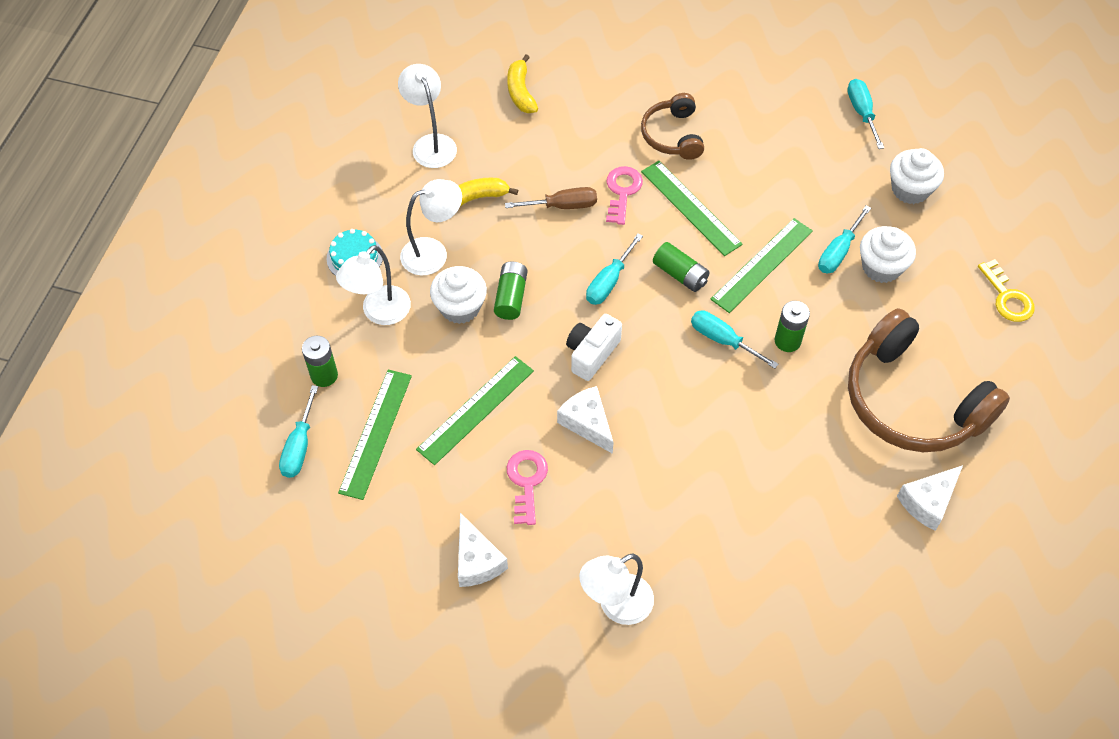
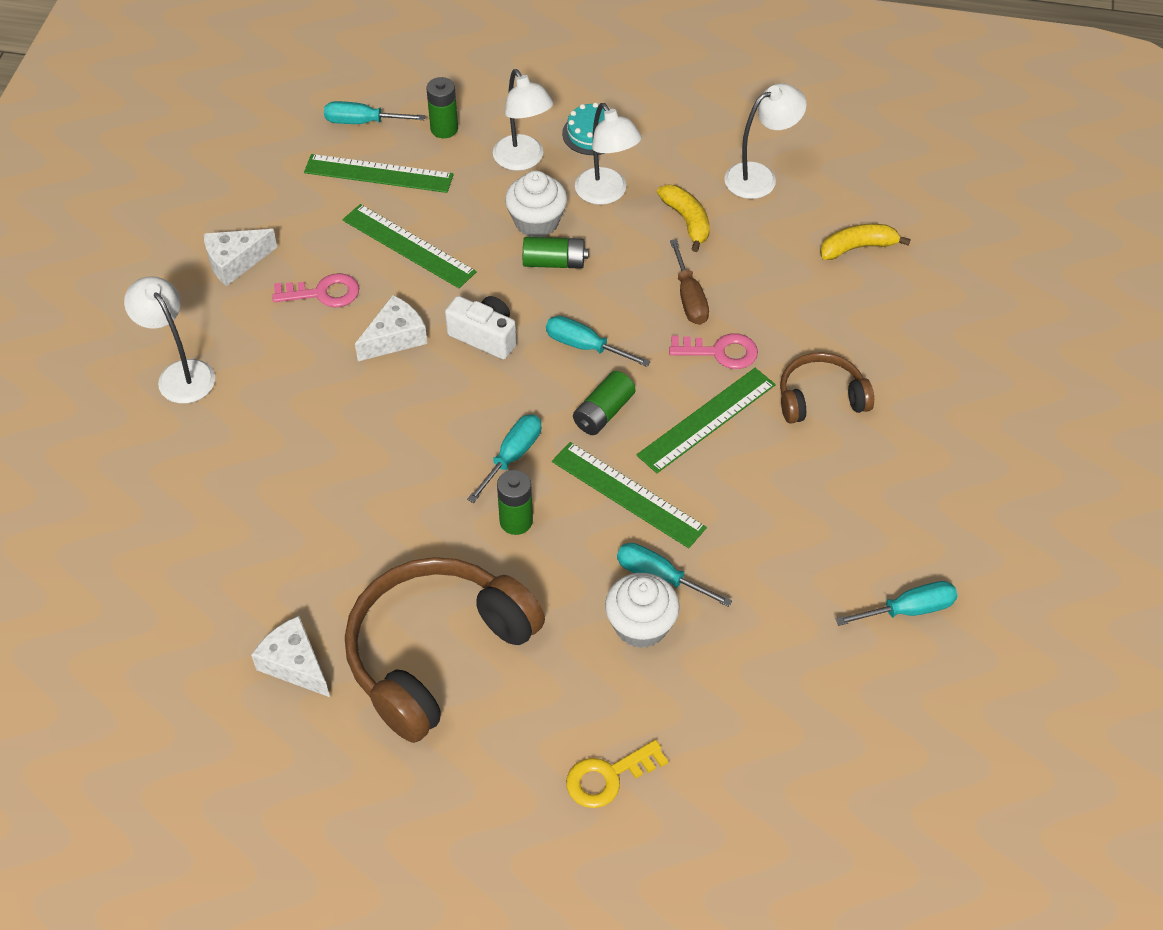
camera: 85 degrees right, 5 degrees down
white lamp [336,245,411,325] -> white lamp turned 150 degrees counterclockwise [493,69,553,171]
white cupcake [890,148,944,204] -> none

